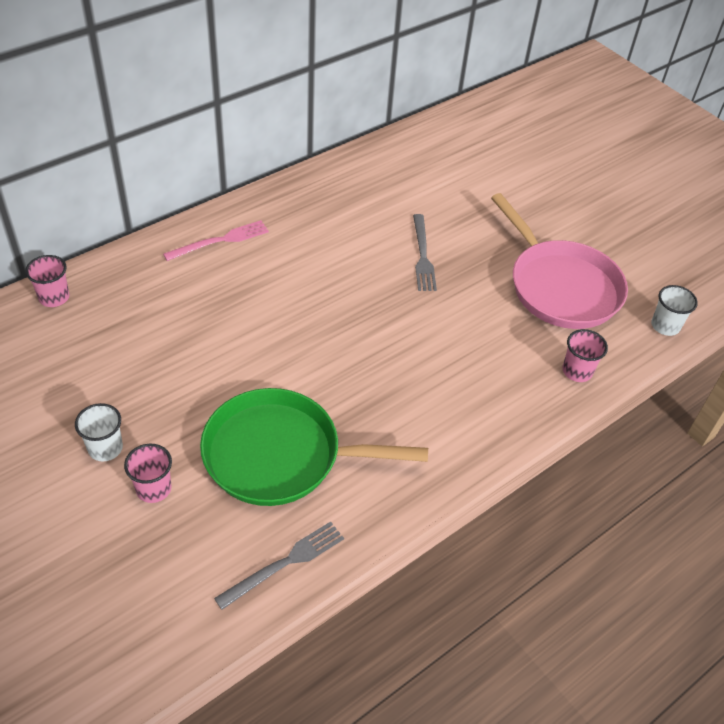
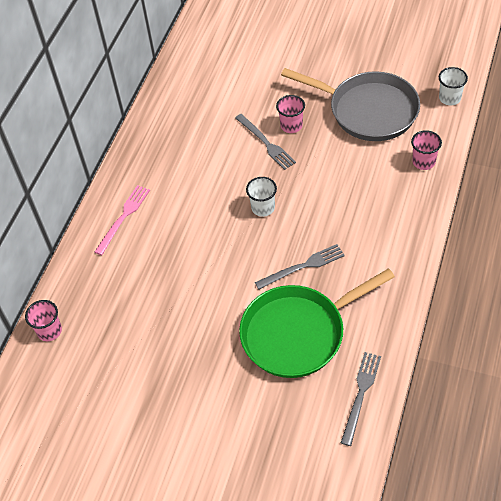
camera: 25 degrees left, 5 degrees up
white cup [75,403,123,461] -> white cup moved to [246,177,277,217]
pink cup [124,444,172,503] -> pink cup moved to [276,95,305,133]
pink pan [491,193,628,329] -> grey pan [281,68,420,141]
none -> grey fork [255,244,345,290]

